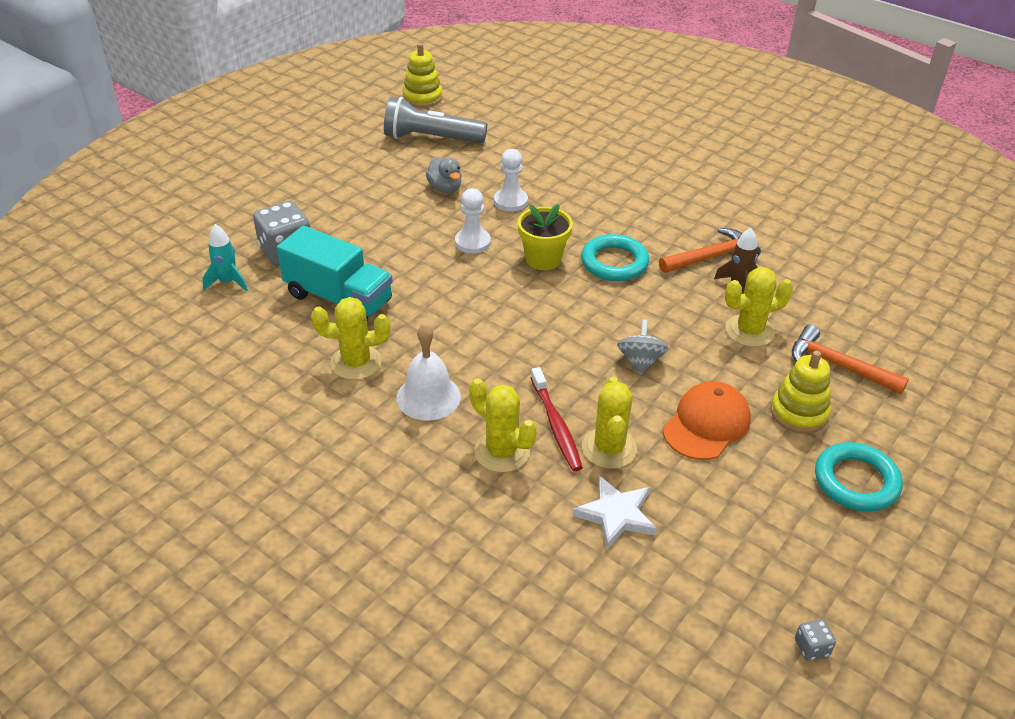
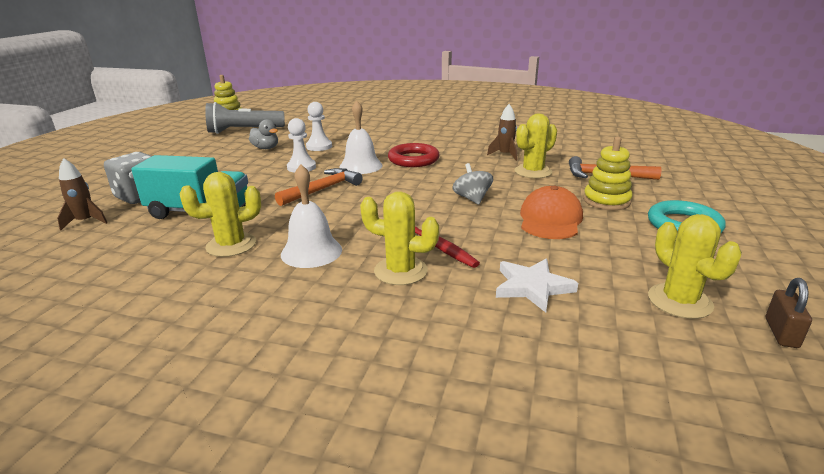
camera: 20 degrees left, 15 degrees down
turquoise rocket [202,224,248,292] -> brown rocket [57,158,108,231]
yellow flower pot [518,204,573,270] -> white bell [339,100,383,174]
turquoise ring [581,234,649,281] -> red ring [388,143,440,167]
yellow cactus [582,377,637,469] -> yellow cactus moved to [648,214,742,319]
orange hammer [659,228,761,273] -> orange hammer moved to [275,168,363,206]
grey dice [795,619,836,661] -> brown padlock [766,278,812,348]

